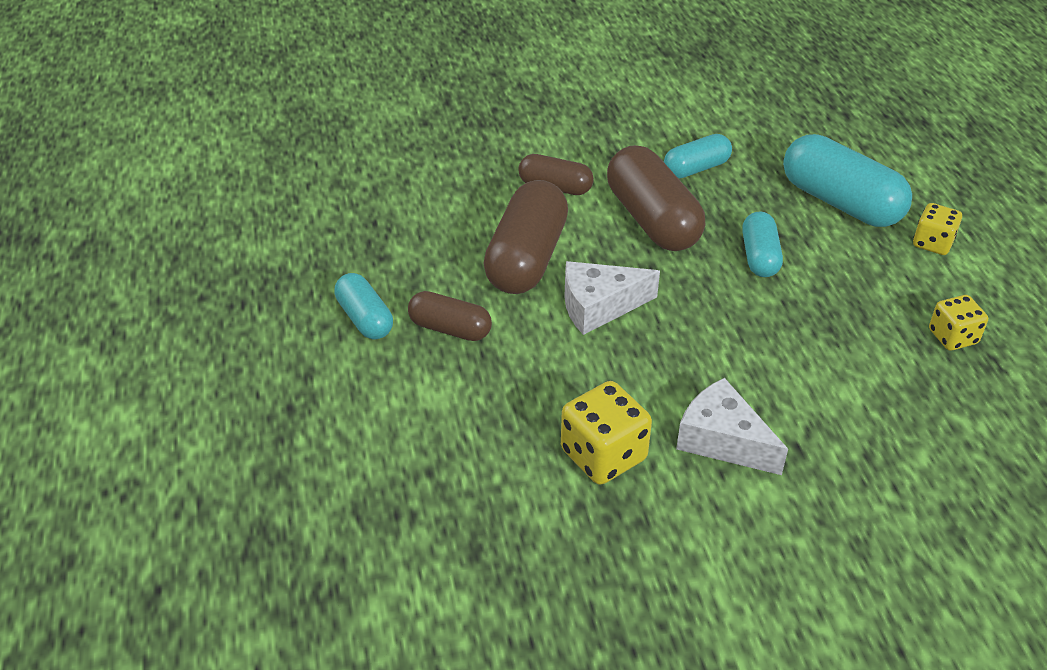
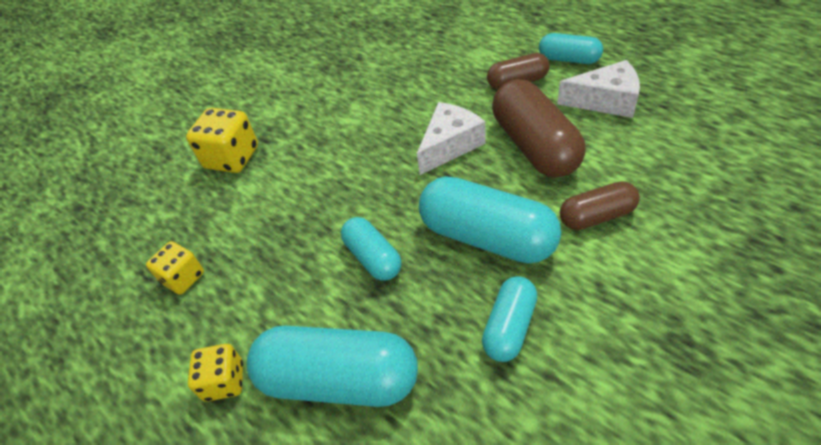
camera: 150 degrees right, 5 degrees up
yellow dice [561,381,652,485] -> yellow dice moved to [186,108,258,173]
brown capsule [607,145,705,251] -> turquoise capsule [419,177,561,264]
white cheese [676,378,788,475] -> white cheese moved to [557,60,640,118]

